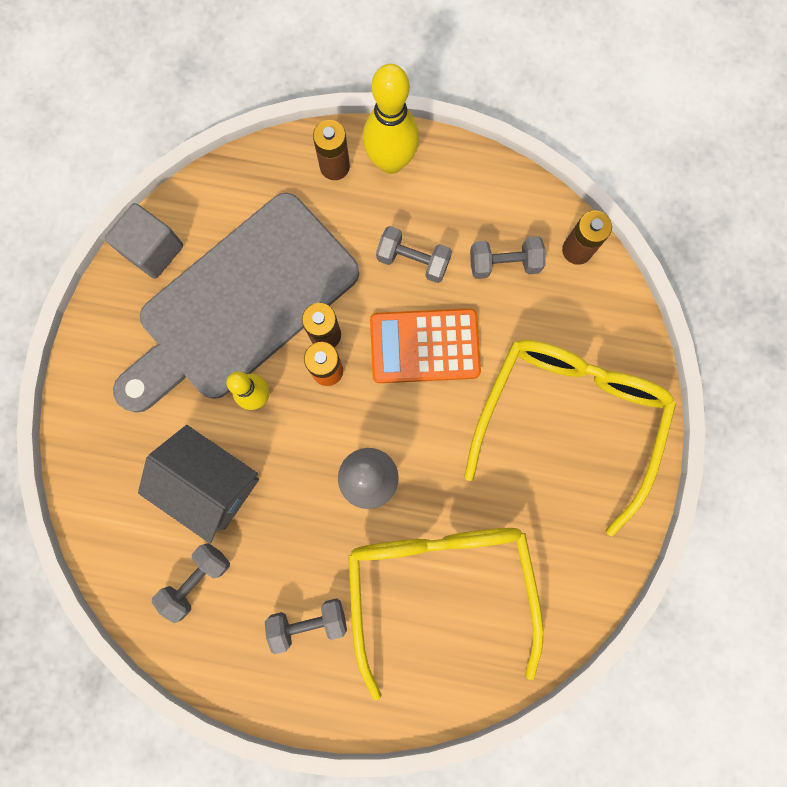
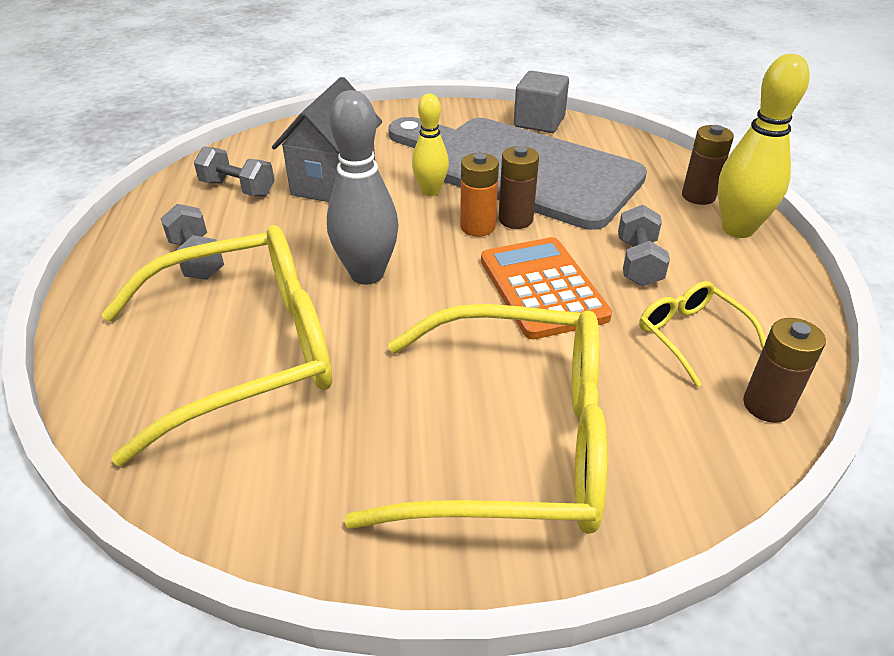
camera: 75 degrees right, 40 degrees down
grey dumbbell [470,236,546,279] -> yellow glasses [639,281,766,387]

